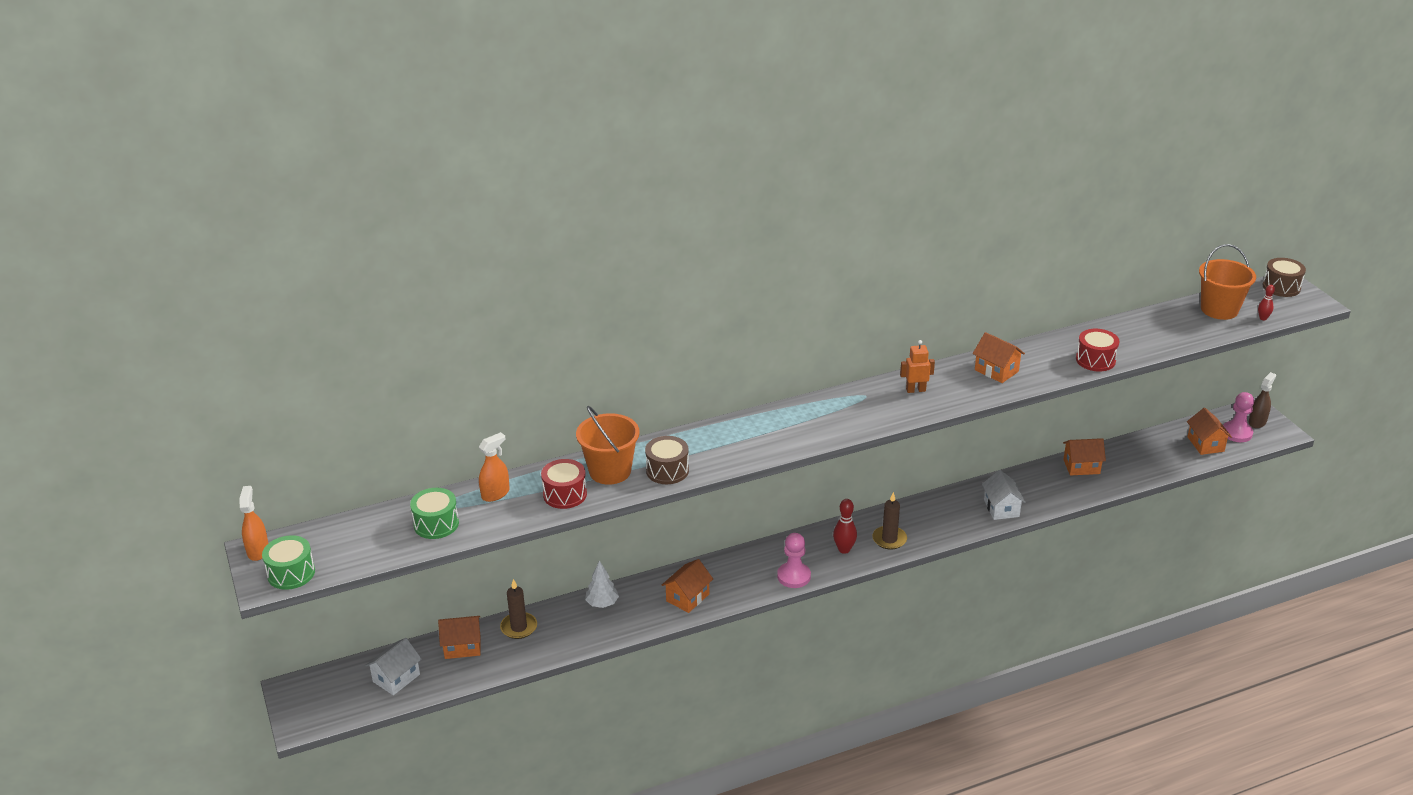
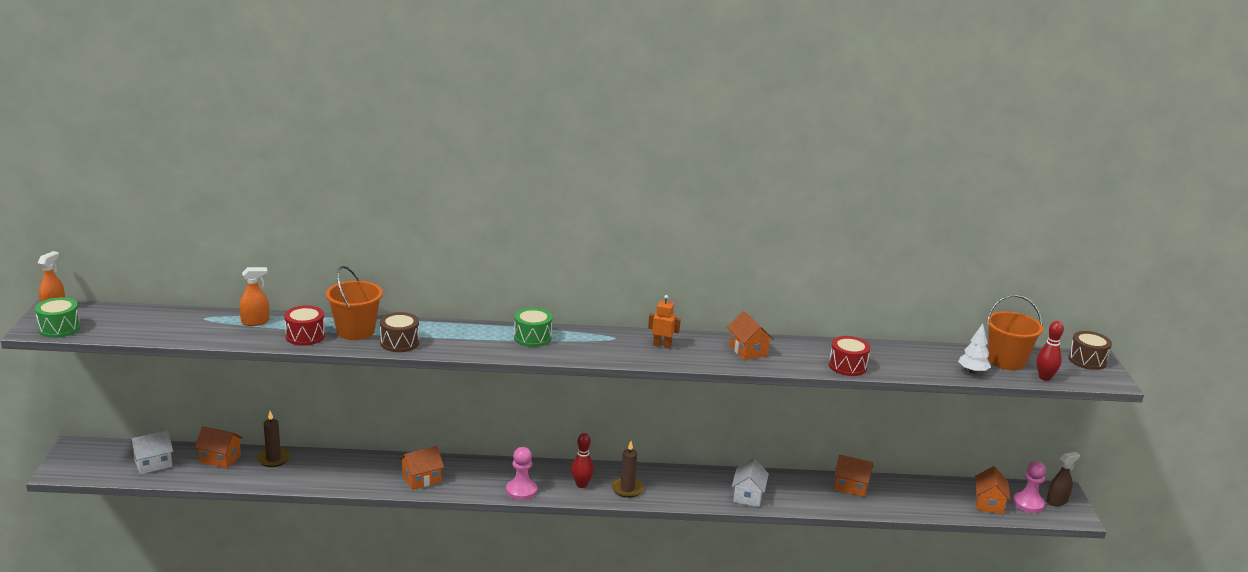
camera: 20 degrees right, 10 degrees down
green drum [410,488,459,539] -> green drum moved to [514,308,552,347]
white tree [585,561,619,608] -> white tree moved to [958,324,991,374]
red bowling pin [1258,285,1275,320] -> red bowling pin [1037,321,1064,381], size x1.61

